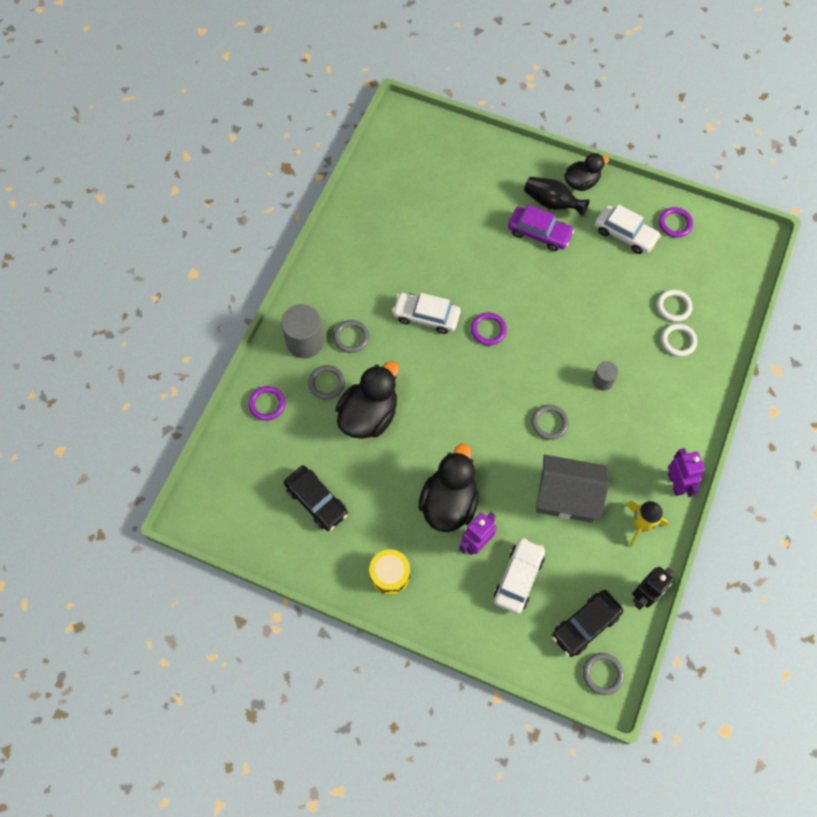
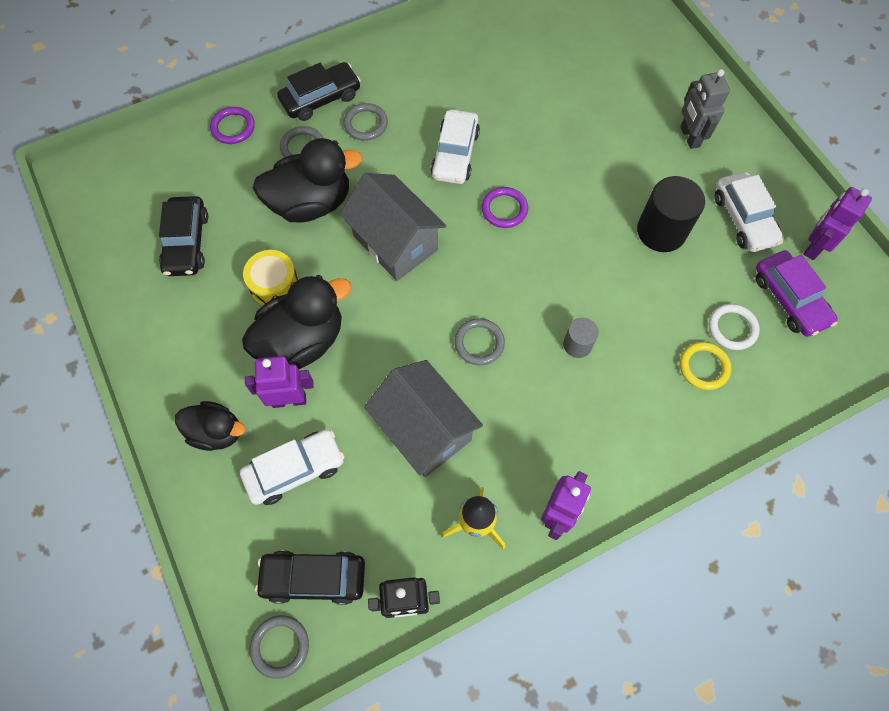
camera: 40 degrees right, 0 degrees up
grey cylinder [281,304,324,358] -> black car [277,62,361,121]
yellow drum [369,549,410,595] -> yellow drum moved to [243,250,299,306]
white car [392,293,461,334] -> white car turned 135 degrees counterclockwise [431,109,480,184]
purple car [508,205,574,251] -> purple car moved to [756,250,838,337]
black vase [524,177,590,216] -> grey robot [680,69,730,149]
black duck [564,153,609,191] -> black duck moved to [175,401,245,451]
purple ring [659,207,693,238] -> purple robot [803,187,872,260]
white ring [661,324,697,357] -> yellow ring [680,342,732,390]
none -> grey house [340,173,446,281]
none -> black cylinder [637,176,705,252]

